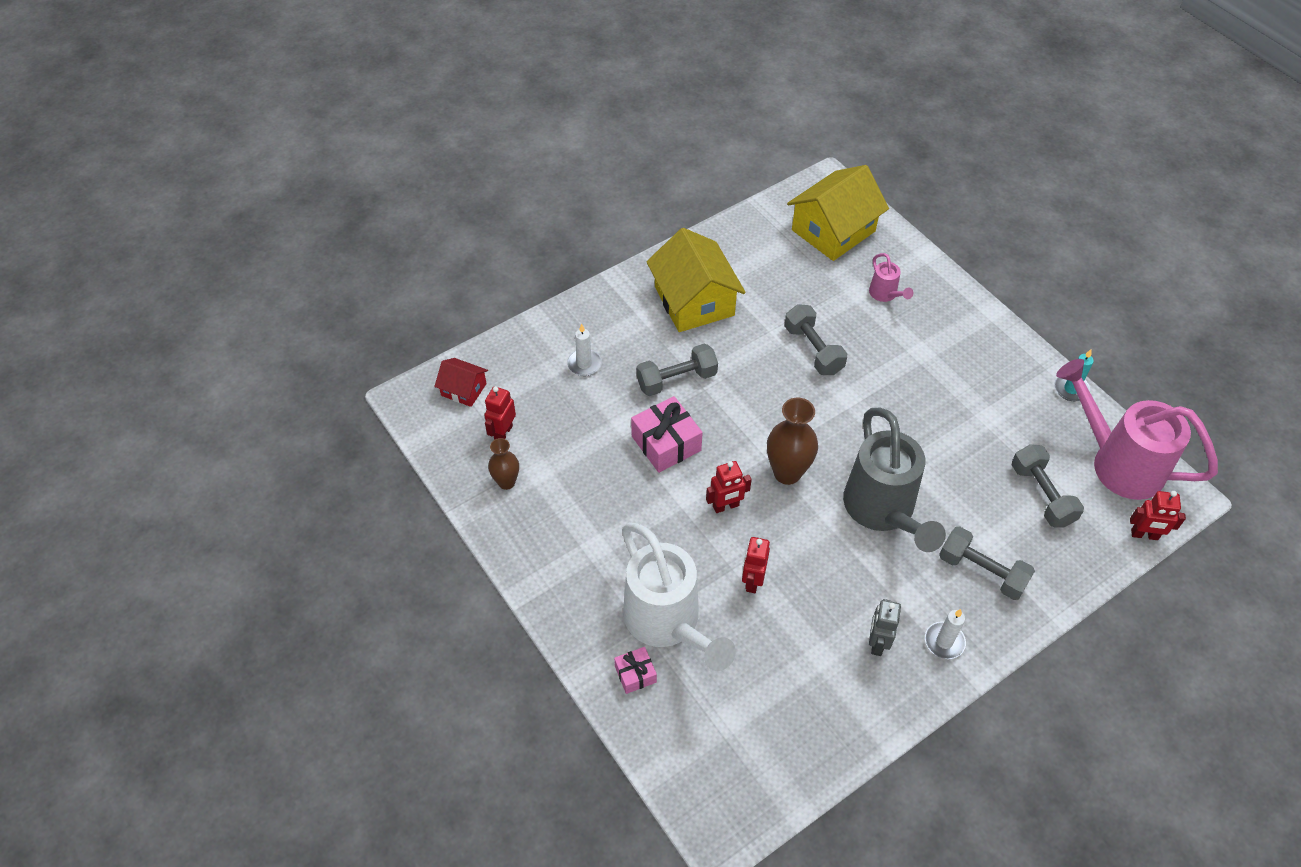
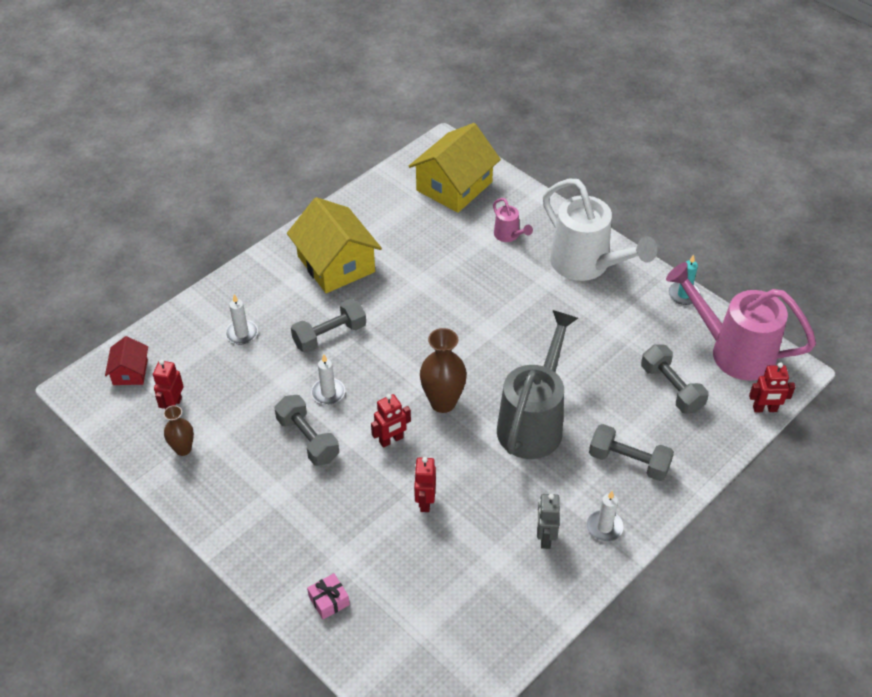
camera: 10 degrees left, 5 degrees down
red house [434,358,488,407] -> red house turned 75 degrees clockwise [105,336,148,385]
white watering can [622,523,736,671] -> white watering can moved to [543,179,657,281]
pink gift [631,396,703,473] -> white candle [311,355,345,405]
grey dumbbell [784,304,847,375] -> grey dumbbell moved to [275,395,339,466]
grey watering can [843,408,946,552] -> grey watering can turned 135 degrees counterclockwise [497,310,578,459]

